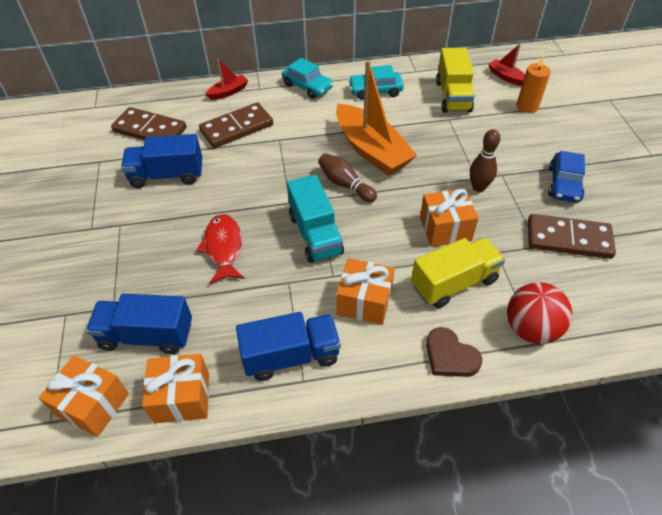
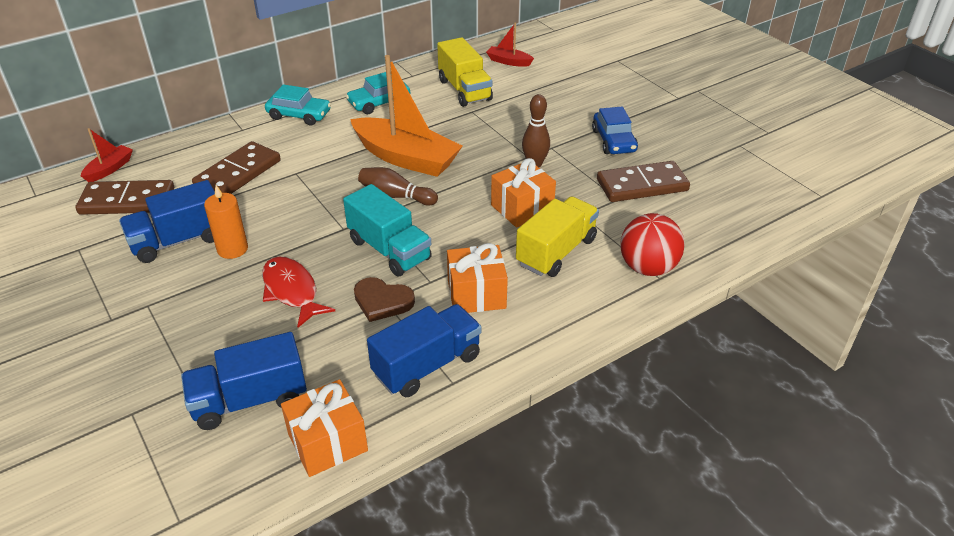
camera: 25 degrees left, 10 degrees down
orange gift [39,356,129,437] -> none
red boat [206,59,248,100] -> red boat moved to [81,128,133,182]
brown heart [426,327,482,377] -> brown heart moved to [354,277,415,322]
orange candle [516,57,551,113] -> orange candle moved to [204,185,248,259]

